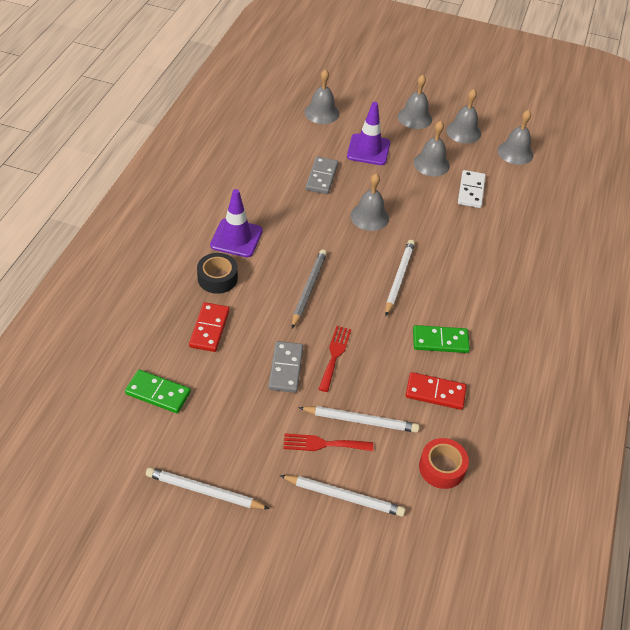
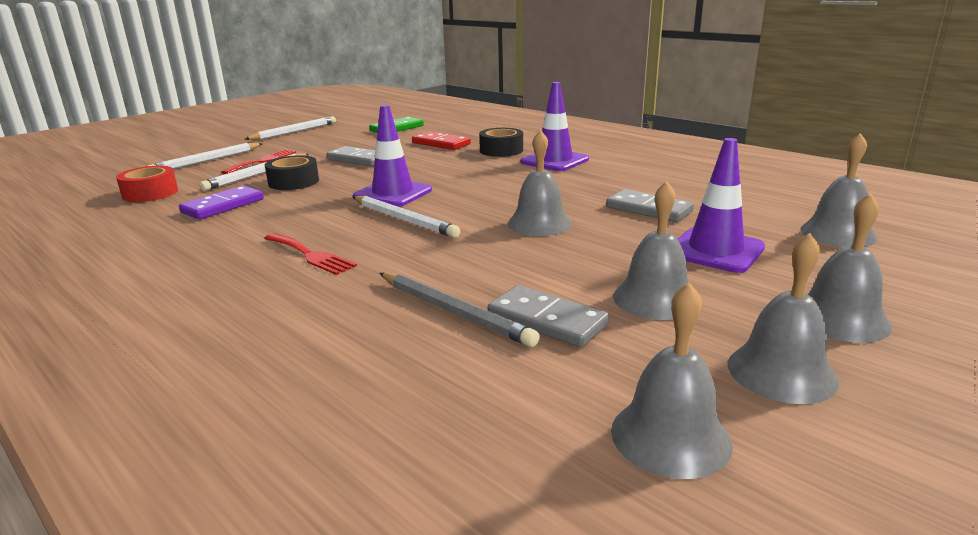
camera: 120 degrees right, 25 degrees down
grey pencil [292,249,327,329] -> grey pencil moved to [380,272,540,347]
red fork [319,326,351,392] -> red fork moved to [264,233,357,275]
red domino [405,372,467,410] -> purple domino [179,186,264,220]
green domino [413,325,470,353] -> none
white domino [458,170,486,208] -> grey domino [488,285,609,347]
none -> black tape [265,155,319,190]
none -> purple traffic cone [353,105,432,207]

